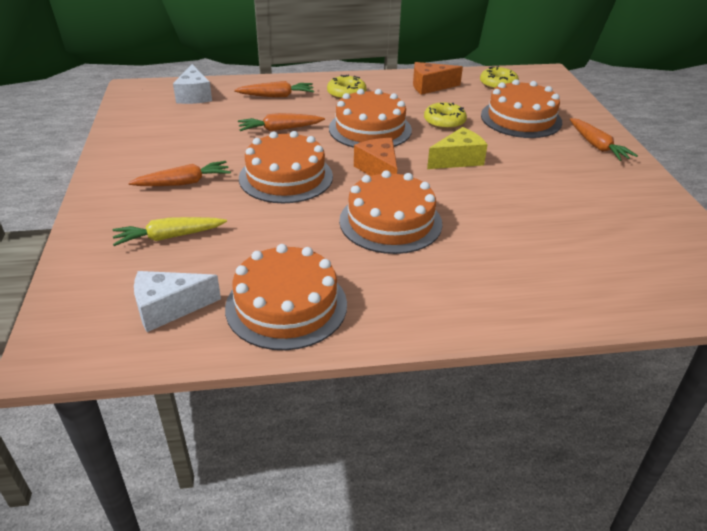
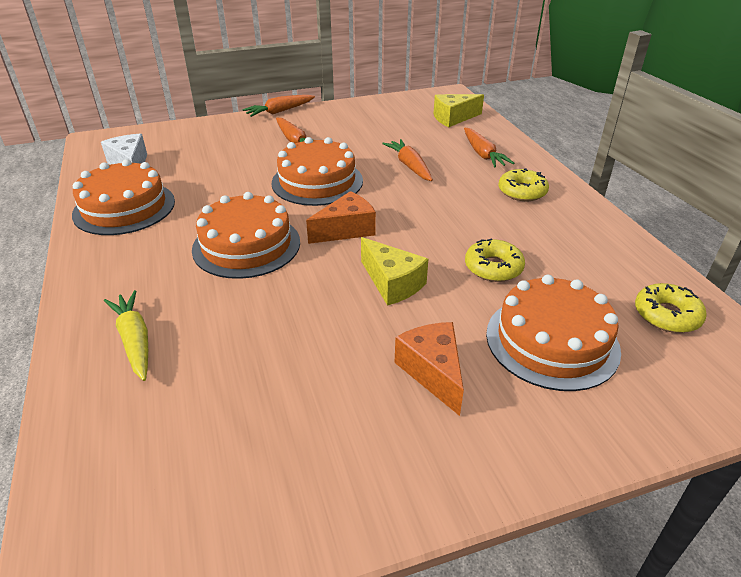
camera: 80 degrees right, 0 degrees up
yellow carrot [112,217,227,246] -> yellow carrot moved to [104,290,148,381]
white cheese [173,64,212,104] -> yellow cheese [433,94,484,127]
orange cake [329,89,412,148] -> none
orange cheese [413,62,463,95] -> orange cheese moved to [395,322,464,416]
orange carrot [570,118,638,161] -> orange carrot moved to [242,95,315,117]

